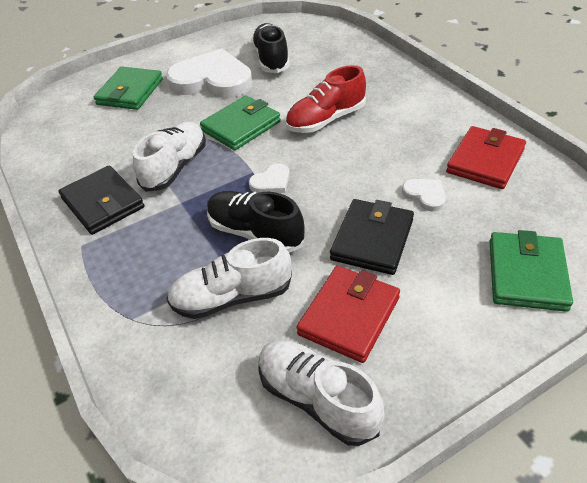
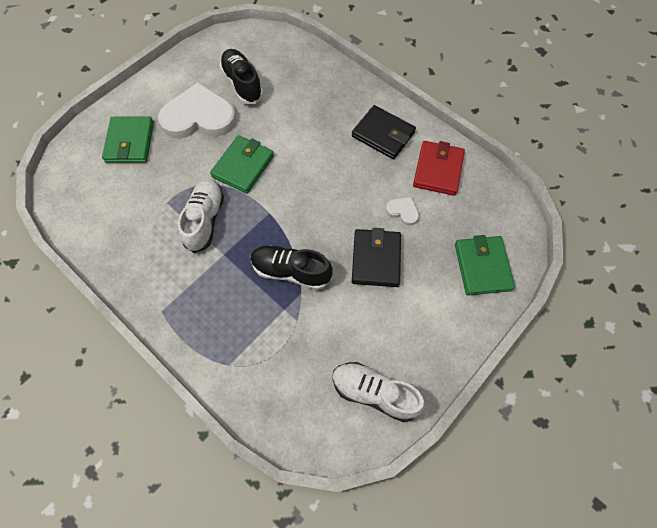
camera: 20 degrees left, 20 degrees up
black wallet [58,166,144,235] -> black wallet moved to [352,105,416,159]
white shoe [167,238,292,319] -> none
white heart [249,163,290,193] -> none
red shoe [285,65,366,133] -> none
red wallet [297,266,400,363] -> none

